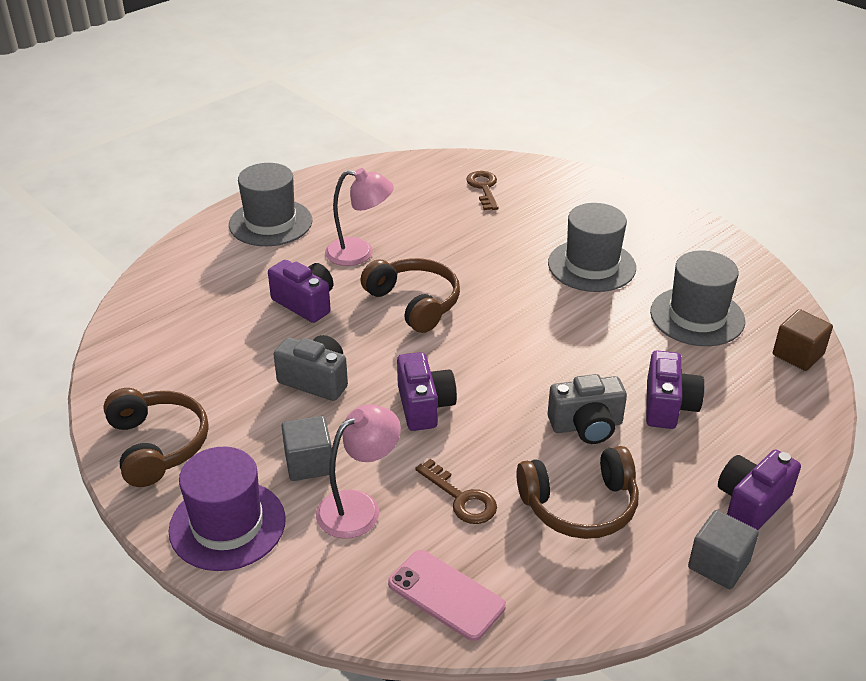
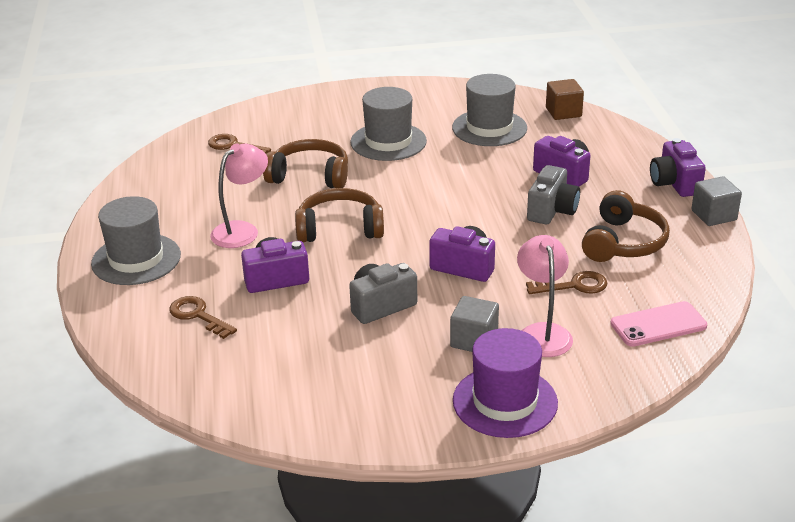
camera: 55 degrees left, 5 degrees down
brown headphones [103,388,209,487] -> brown headphones moved to [263,139,348,188]
none -> brown key [169,296,237,339]

